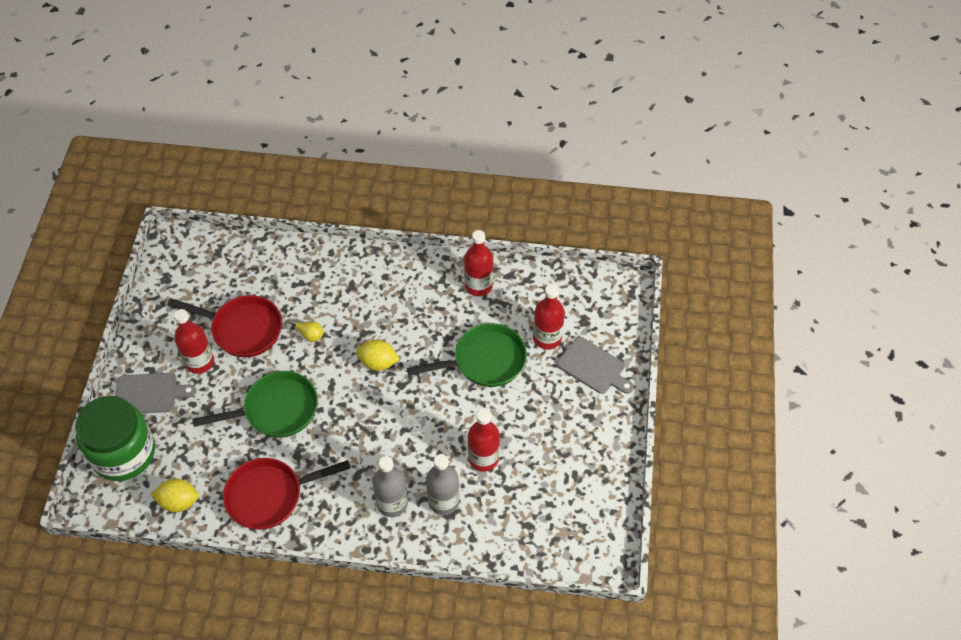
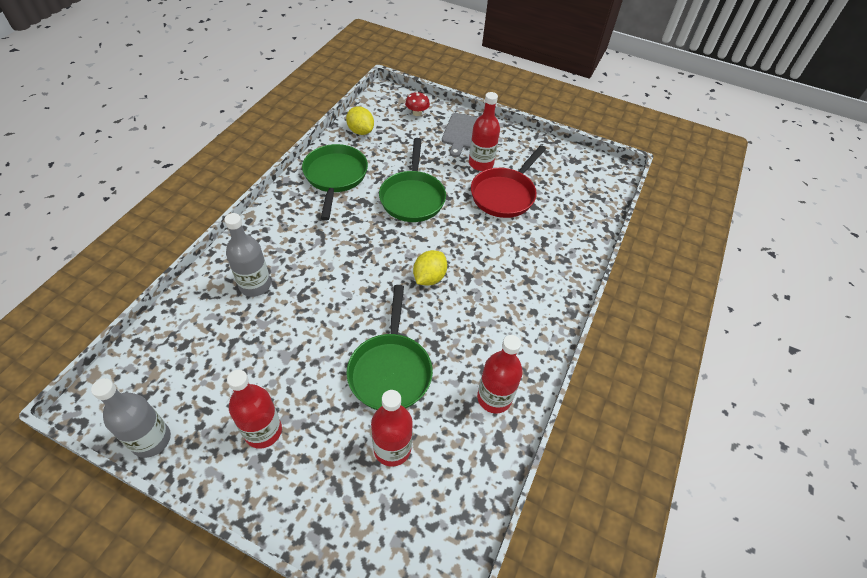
camera: 105 degrees right, 5 degrees down
green jar [75,396,155,481] -> red mushroom [405,92,430,116]
yellow lemon [151,478,199,512] -> yellow lemon turned 60 degrees counterclockwise [346,106,374,135]
red pan [223,458,350,530] -> green pan [302,144,368,220]
yellow pear [291,322,323,342] -> none
grey bottle [373,456,408,517] -> grey bottle moved to [91,378,171,458]
red bottle [468,409,500,472] -> red bottle moved to [227,370,282,449]
grey cutting board [557,337,634,394] -> none

